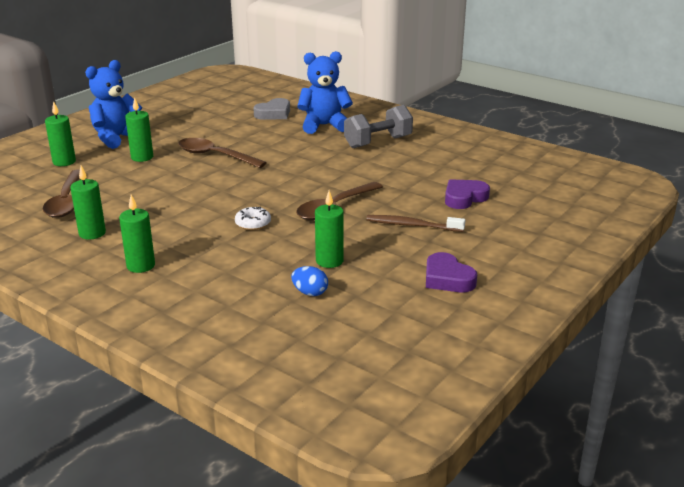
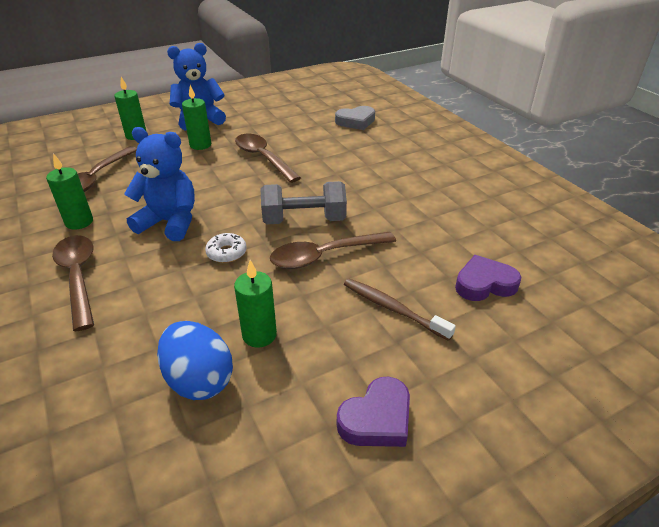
camera: 25 degrees right, 10 degrees up
green candle [119,195,155,273] -> brown spoon [52,235,94,331]
blue egg [291,266,328,296] -> blue egg [157,321,233,400], size x1.78
blue teddy bear [297,51,353,134] -> blue teddy bear moved to [124,127,195,241]
grey dumbbell [344,105,413,148] -> grey dumbbell moved to [261,181,347,224]
purple heart [426,252,477,292] -> purple heart turned 120 degrees counterclockwise [337,377,410,447]

